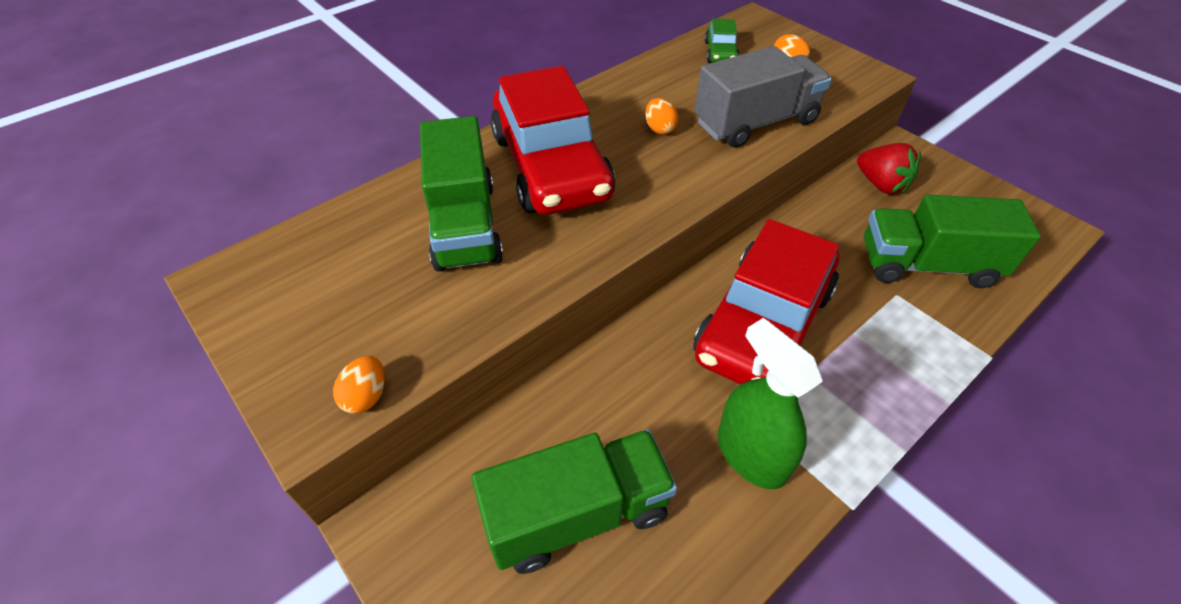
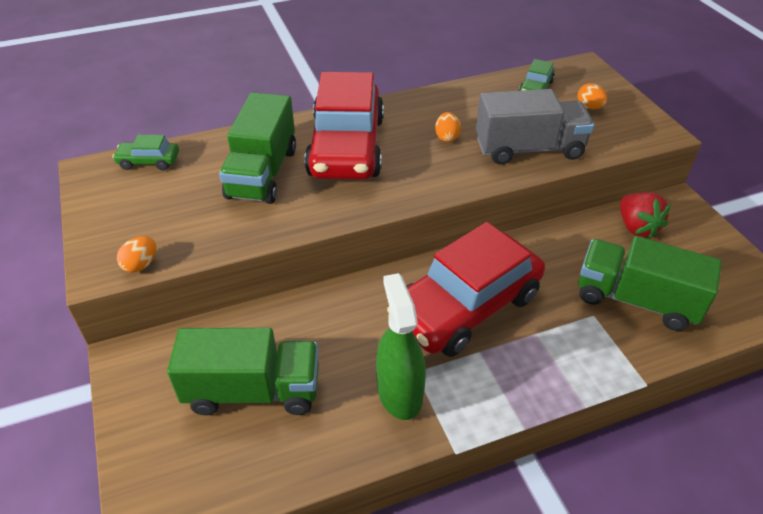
camera: 20 degrees right, 5 degrees down
none -> green car [112,135,179,171]

